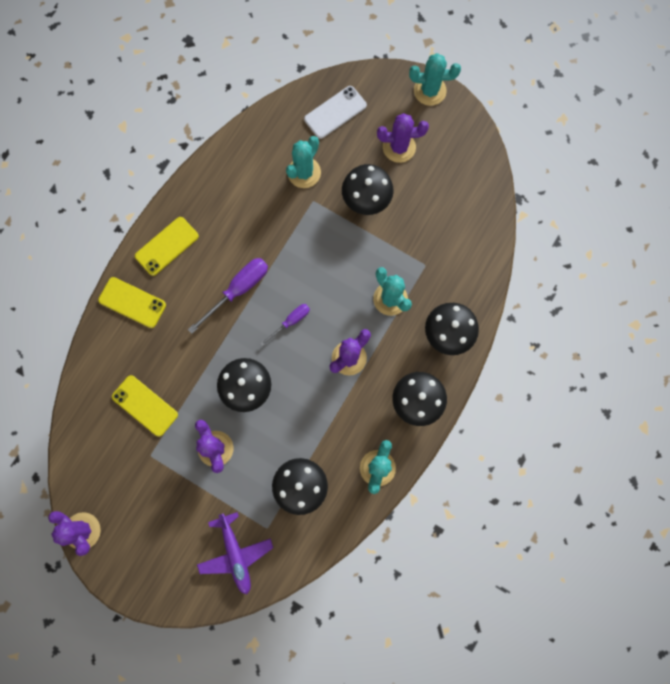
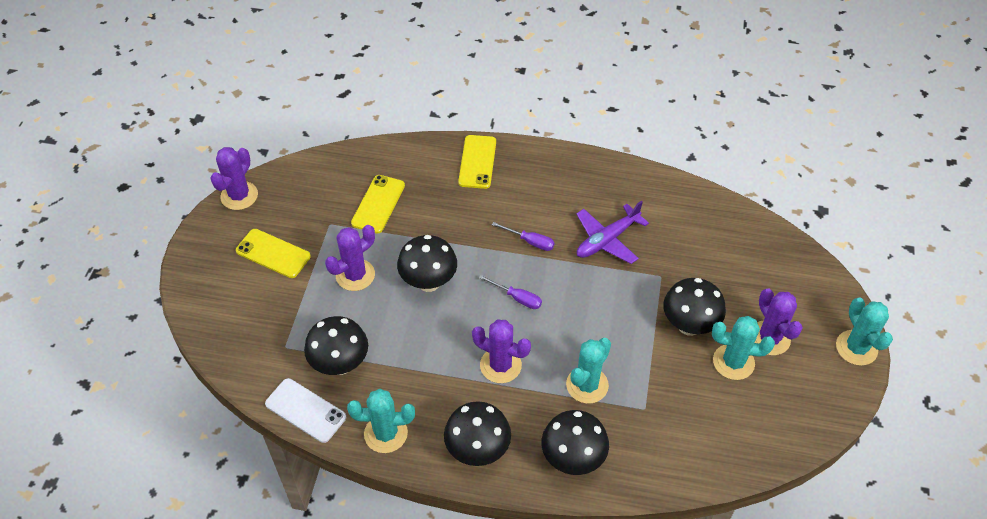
camera: 70 degrees right, 25 degrees down
yellow phone [135,217,199,276] -> yellow phone moved to [236,229,311,278]
purple screwdriver [188,258,268,334] -> purple screwdriver [492,222,554,251], size x0.60
purple plane [197,512,273,594] -> purple plane moved to [576,201,649,264]
turquoise cactus [286,136,321,188] -> turquoise cactus moved to [712,316,775,380]
white phone [304,86,367,139] -> white phone moved to [265,378,346,443]

